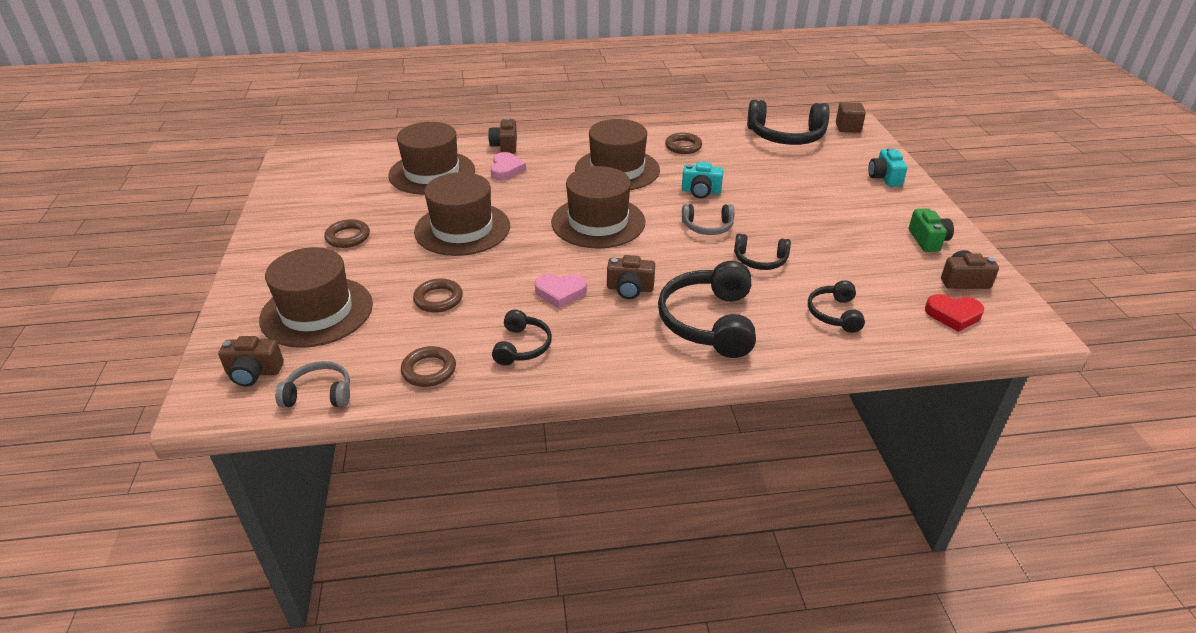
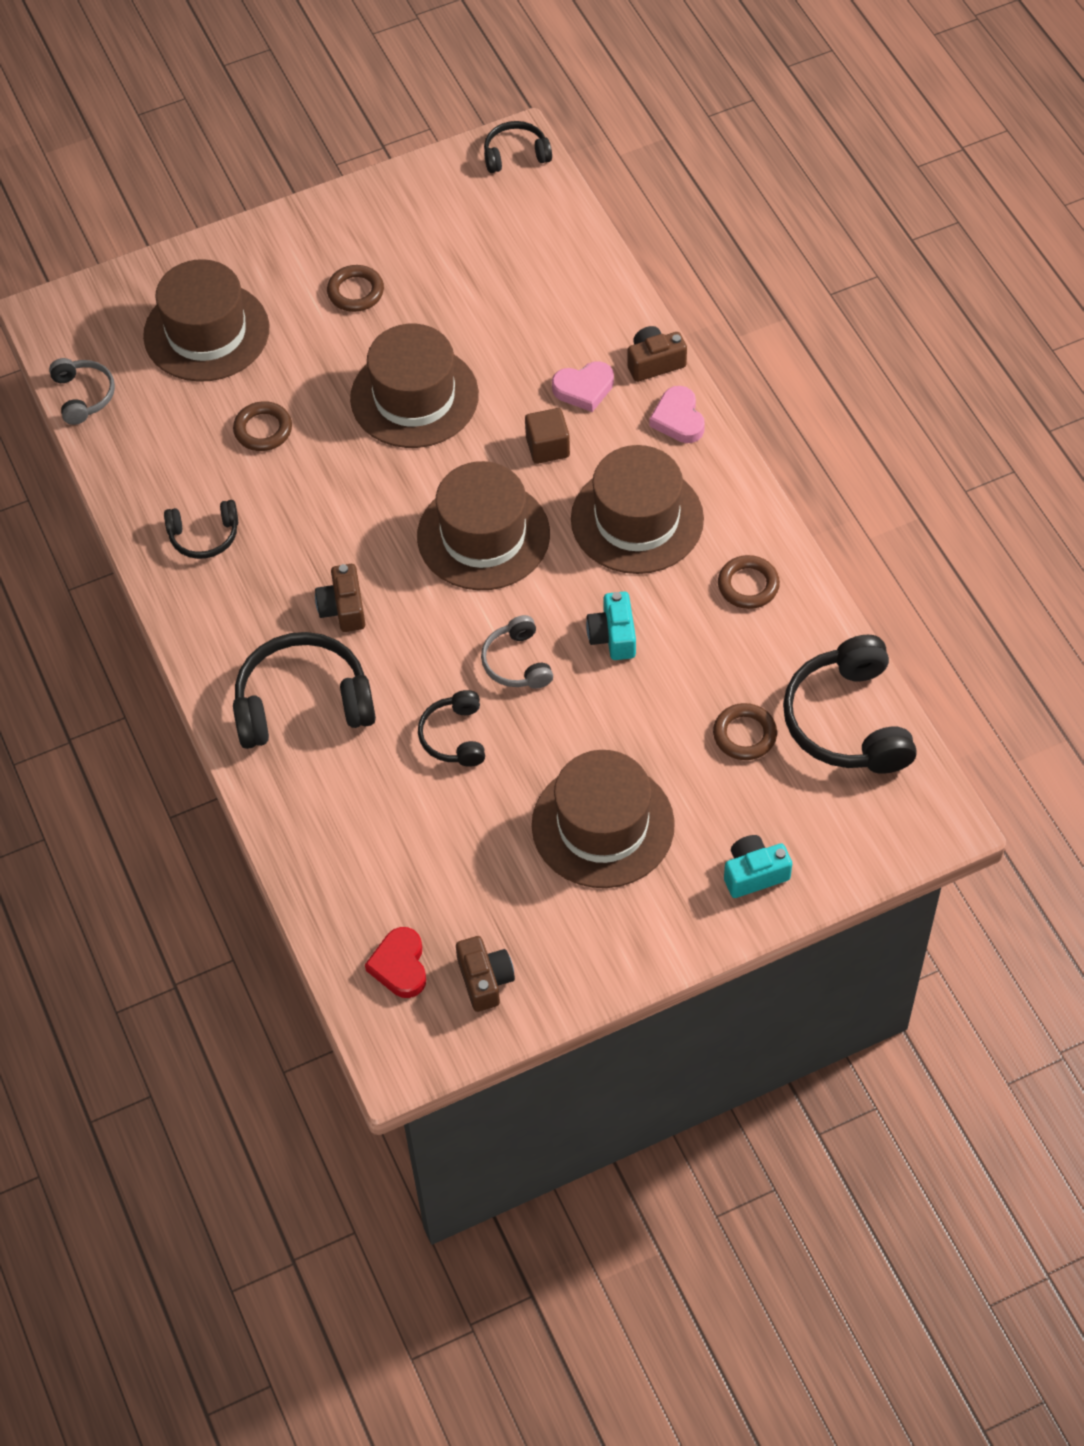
camera: 75 degrees right, 20 degrees up
brown camera [218,336,284,386] -> none
brown hat [388,122,475,195] -> brown hat moved to [532,750,675,888]
brown ring [401,346,456,387] -> brown ring moved to [713,703,777,760]
pink heart [535,274,587,308] -> pink heart moved to [649,386,705,443]
black headphones [808,280,865,333] -> black headphones moved to [484,121,552,173]
brown cube [836,102,866,133] -> brown cube moved to [525,408,570,464]
green camera [909,208,954,252] -> none

